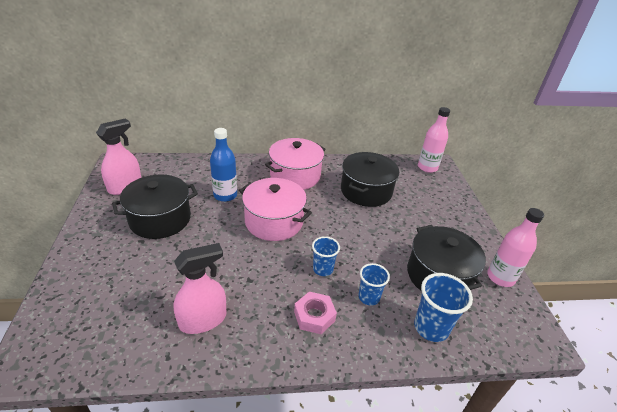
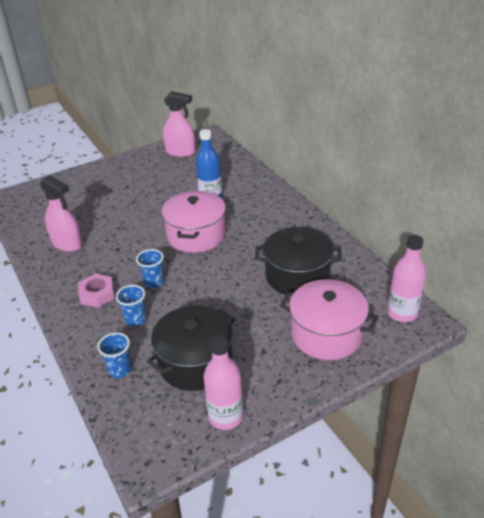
camera: 70 degrees right, 0 degrees up
black pot [112,174,198,239] -> none
pink pot [265,138,326,190] -> pink pot moved to [280,279,378,360]
blue cup [414,273,473,342] -> blue cup [97,332,132,378], size x0.65

